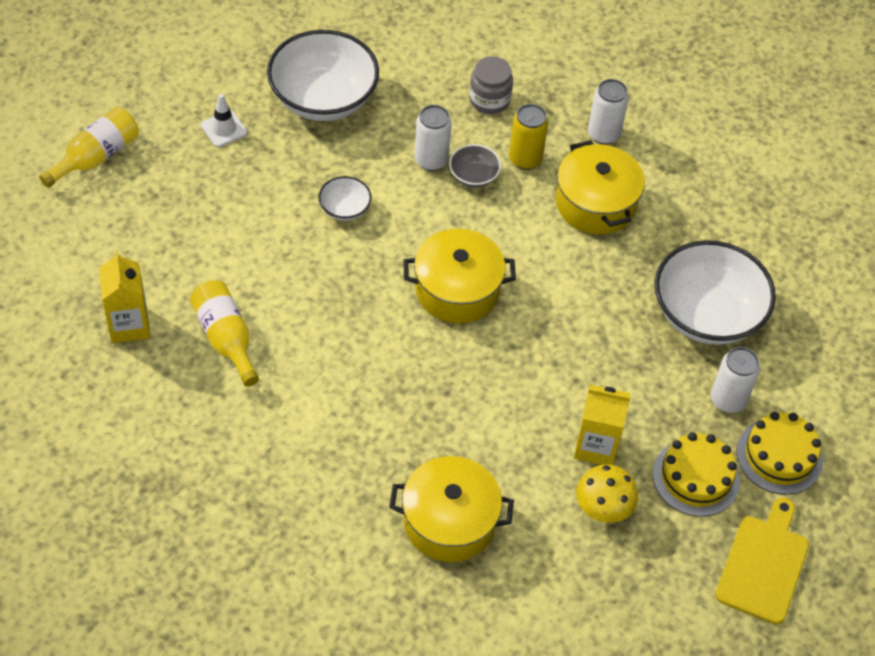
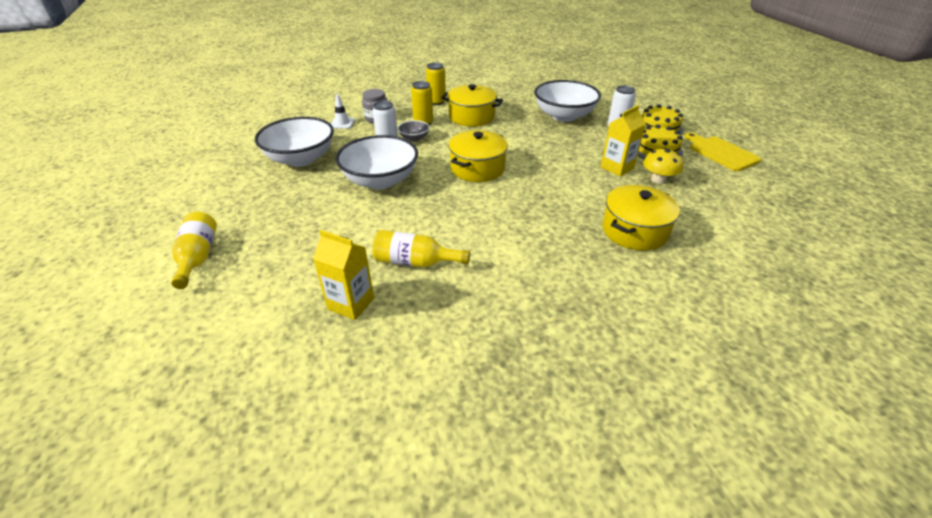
camera: 50 degrees left, 15 degrees down
white traffic cone [201,94,247,147] -> white traffic cone moved to [331,95,355,129]
white bowl [318,176,371,221] -> white bowl [336,135,418,189], size x2.19
white can [588,79,629,145] -> yellow can [426,63,446,105]

